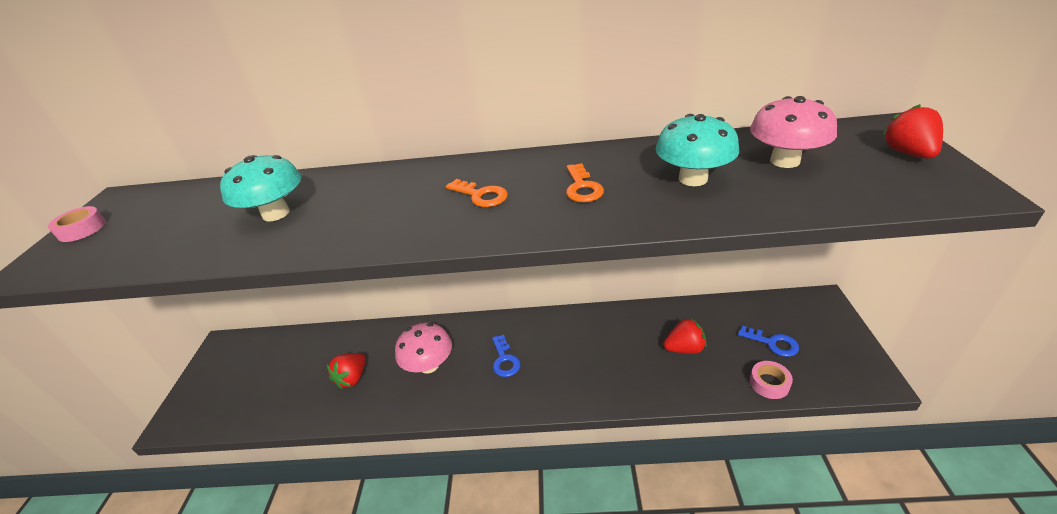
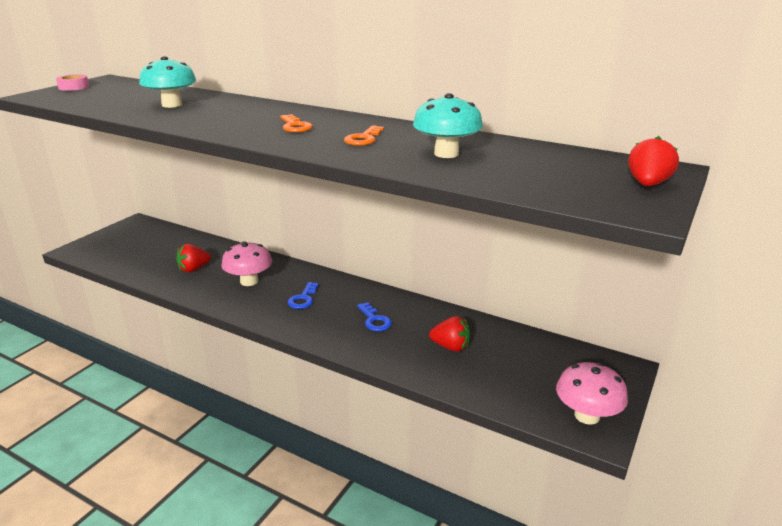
camera: 25 degrees right, 10 degrees down
blue key [738,326,799,357] -> blue key moved to [357,302,392,331]
pink mushroom [750,96,837,168] -> pink mushroom moved to [556,362,628,425]
pink tape [750,361,793,399] -> none

